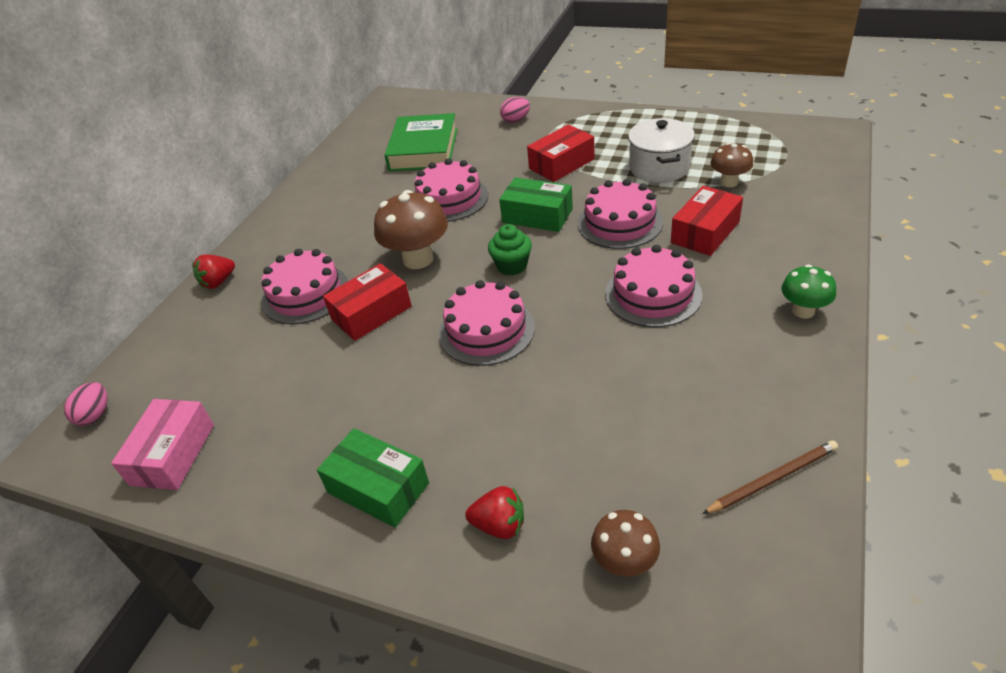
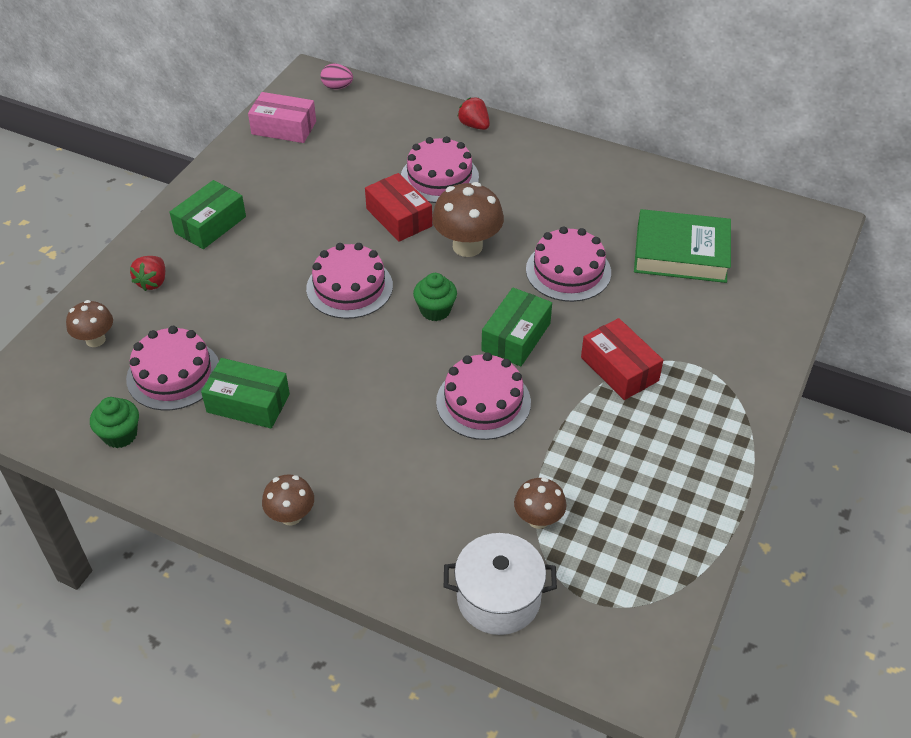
camera: 90 degrees right, 5 degrees up
pink egg [500,97,530,123] -> none
pink cake [605,245,703,327] -> pink cake moved to [126,326,219,411]
white pot [628,118,695,183] -> white pot moved to [444,533,557,635]
red box [671,186,743,256] -> none
brown pencil [702,441,838,514] -> green cupcake [90,397,139,448]
green mushroom [782,264,836,319] -> brown mushroom [262,474,314,526]
none -> green box [201,358,290,428]

